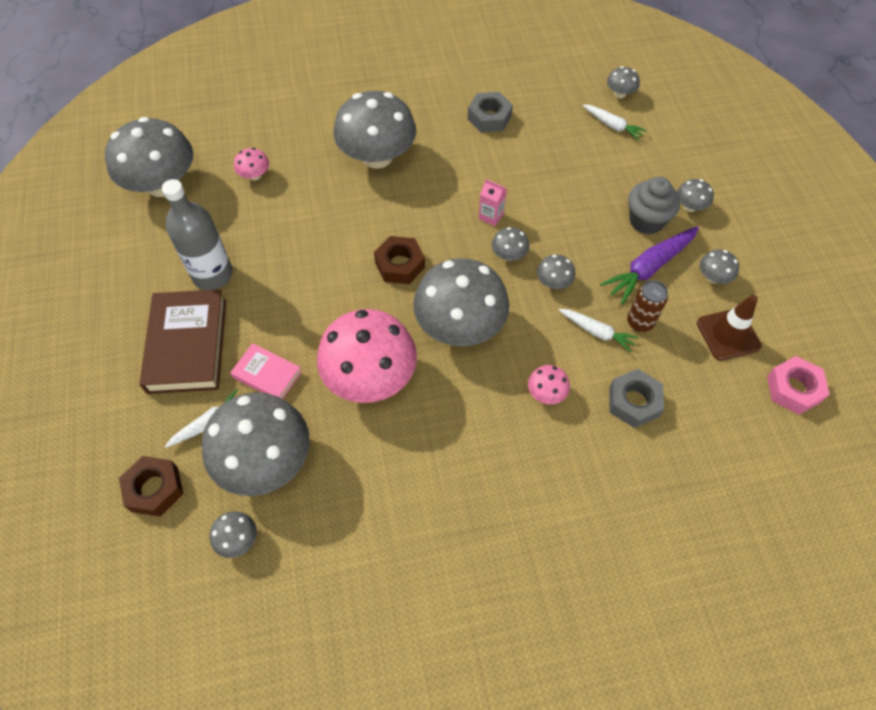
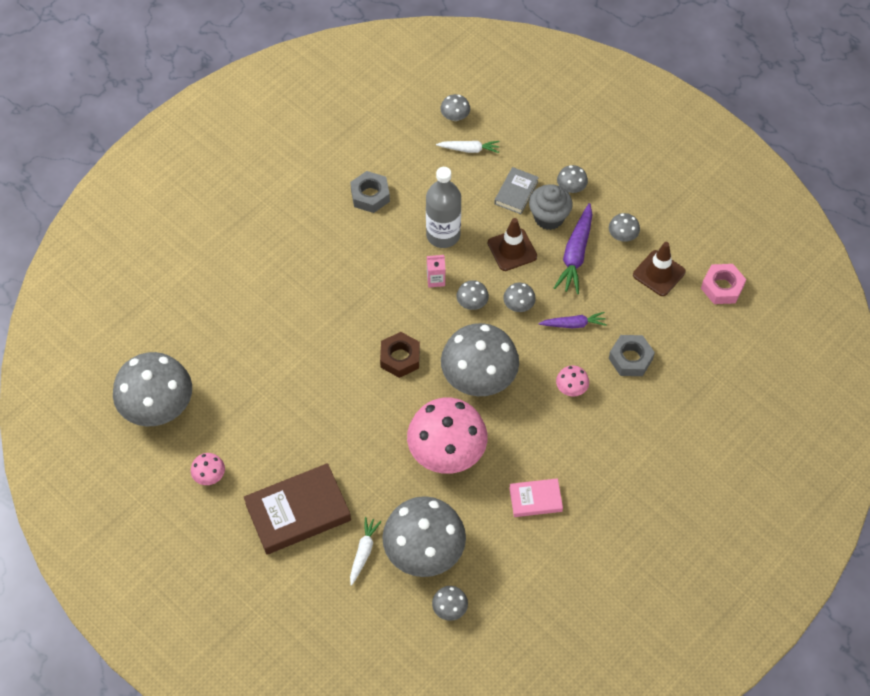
camera: 35 degrees left, 0 degrees up
brown nut [119,456,183,517] -> none
brown book [139,289,226,394] -> brown book turned 75 degrees counterclockwise [244,463,351,555]
grey bottle [162,179,233,290] -> grey bottle moved to [426,167,461,248]
pink book [230,343,302,399] -> pink book moved to [509,478,563,517]
pink mushroom [234,148,269,181] -> pink mushroom moved to [191,453,225,485]
grey mushroom [334,91,416,169] -> none
white carrot [559,309,638,352] -> purple carrot [538,312,607,328]
brown can [627,280,668,332] -> none
none -> brown traffic cone [488,218,537,271]
none -> grey book [494,167,539,214]

